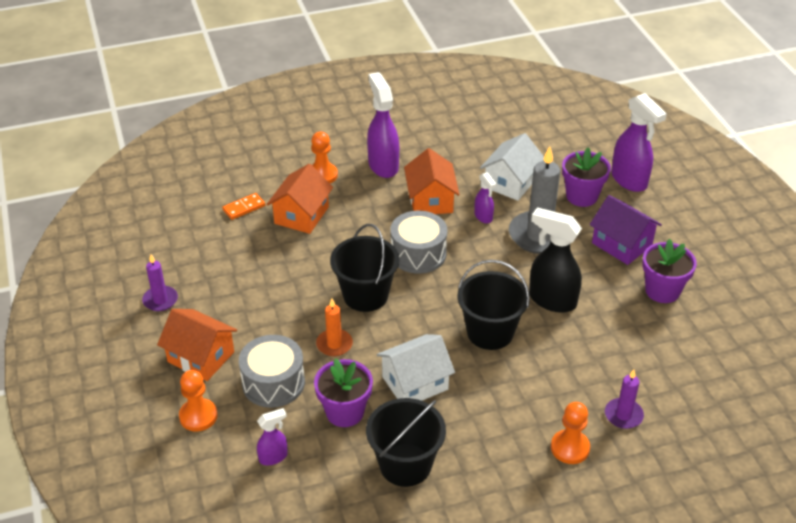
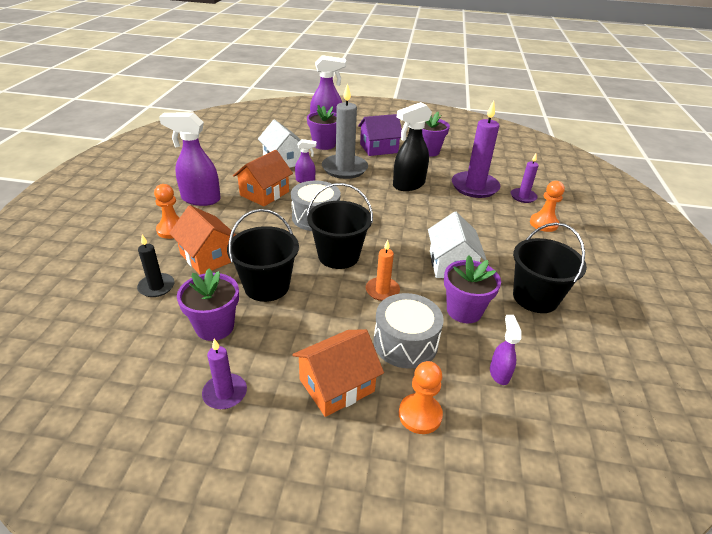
camera: 65 degrees left, 5 degrees down
orange domino [222,193,265,220] -> black candle [137,235,174,297]
orange house [404,148,459,214] -> orange house turned 75 degrees counterclockwise [233,150,293,206]
black bucket [457,260,530,350] -> black bucket moved to [227,209,299,302]
none -> purple flower pot [177,269,239,341]
none -> purple candle [452,101,500,198]

